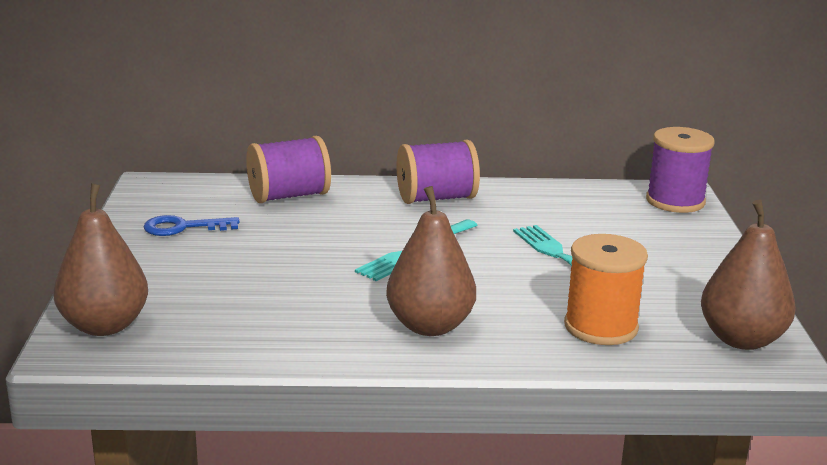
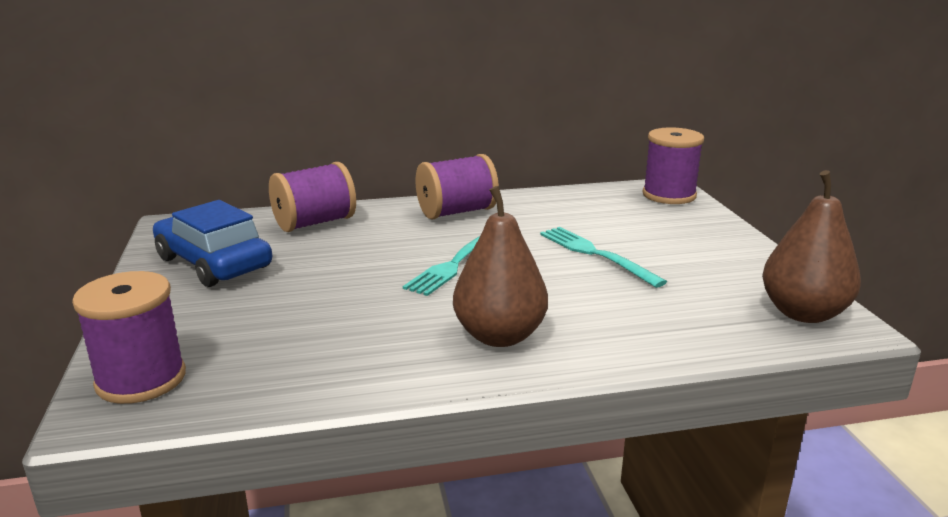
camera: 10 degrees left, 0 degrees up
brown pear [53,183,148,336] -> purple spool [72,271,186,404]
blue key [144,215,240,236] -> blue car [153,200,272,287]
orange spool [564,234,648,345] -> none

